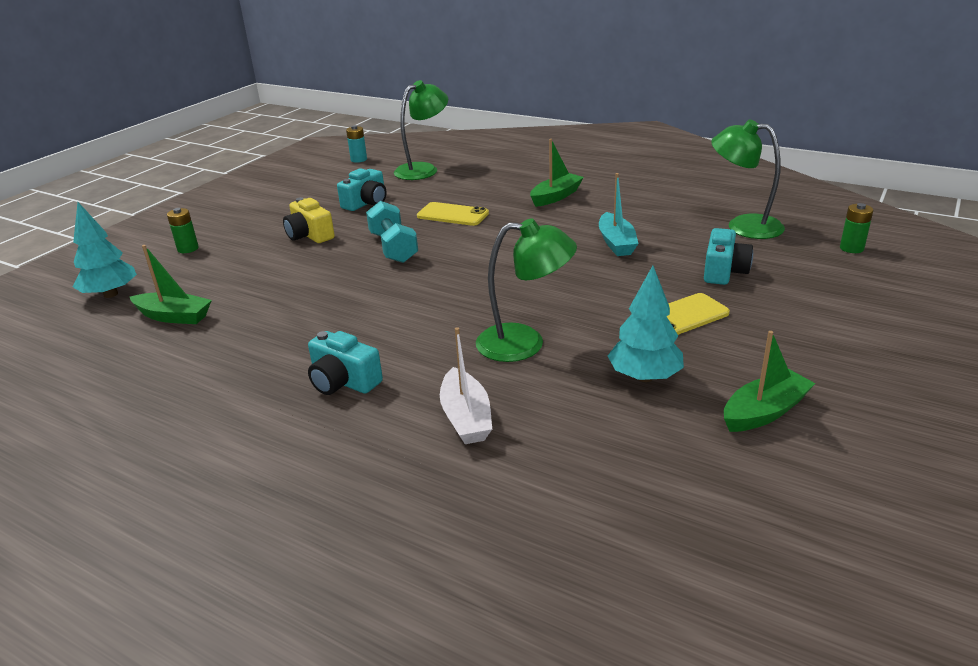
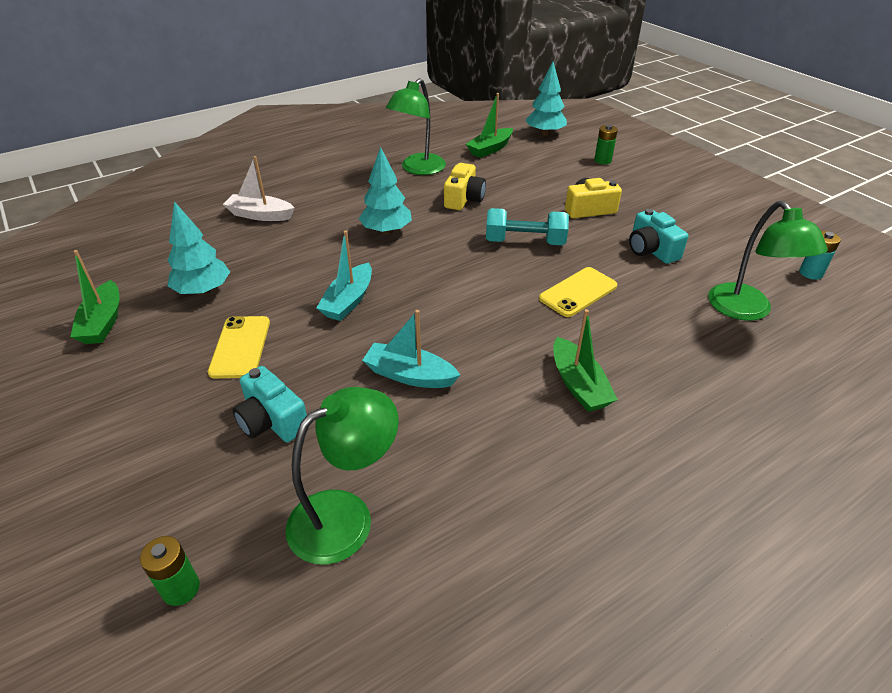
camera: 115 degrees right, 10 degrees up
turquoise camera [308,331,383,395] -> none
green lamp [476,218,577,362] -> green lamp moved to [386,78,446,175]
none -> turquoise boat [317,231,372,321]
none -> turquoise tree [359,147,412,235]
none -> yellow camera [444,163,486,210]

